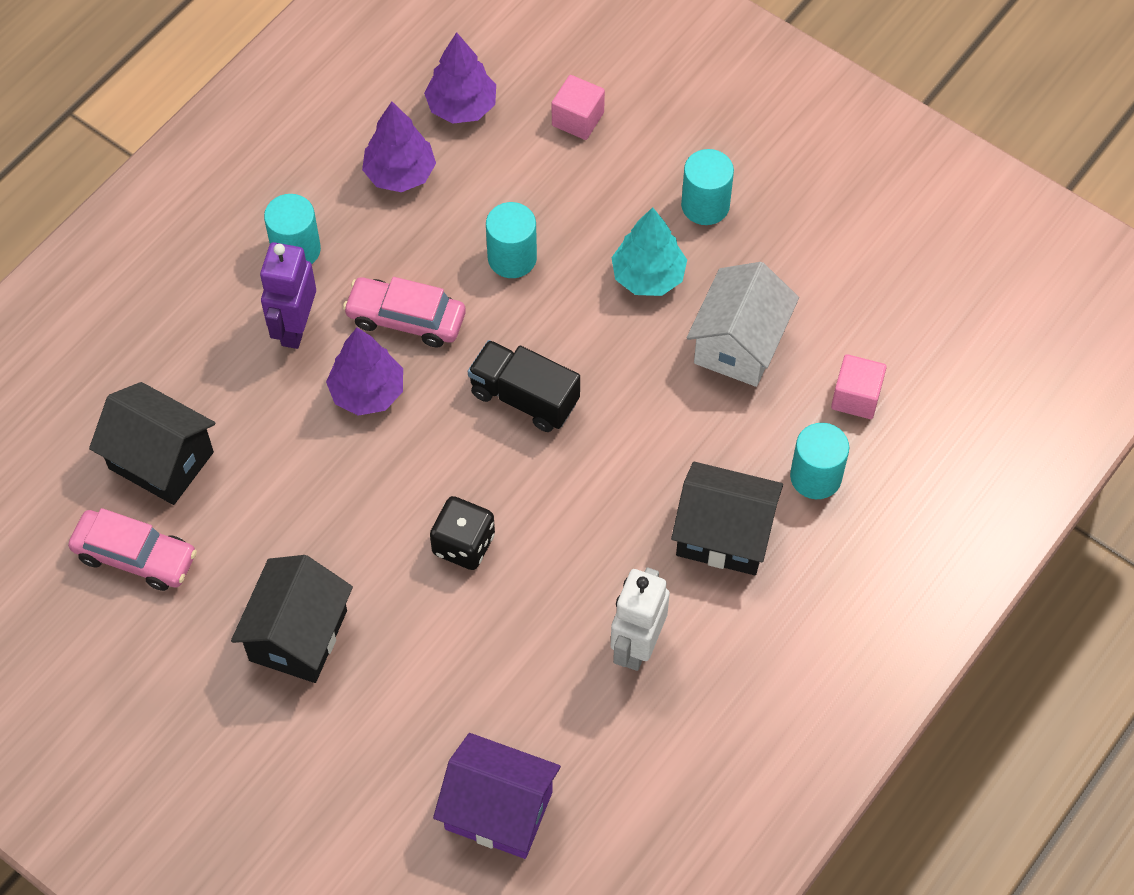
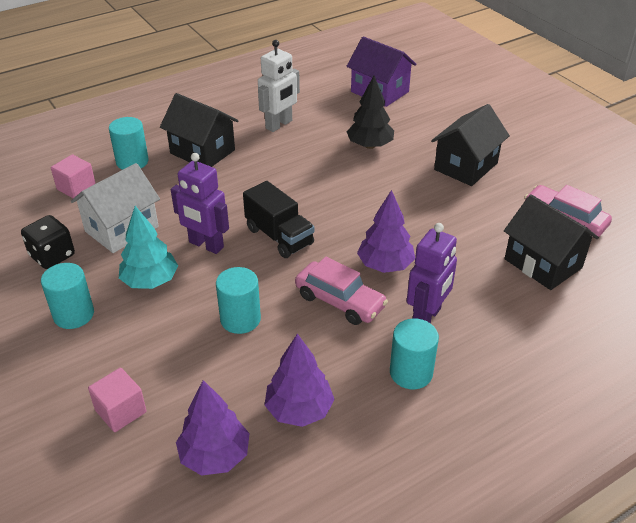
camera: 160 degrees left, 20 degrees down
black dice [430,496,495,570] -> black dice moved to [21,215,75,269]
none -> purple robot [171,153,229,254]
none -> black tree [347,76,394,149]

